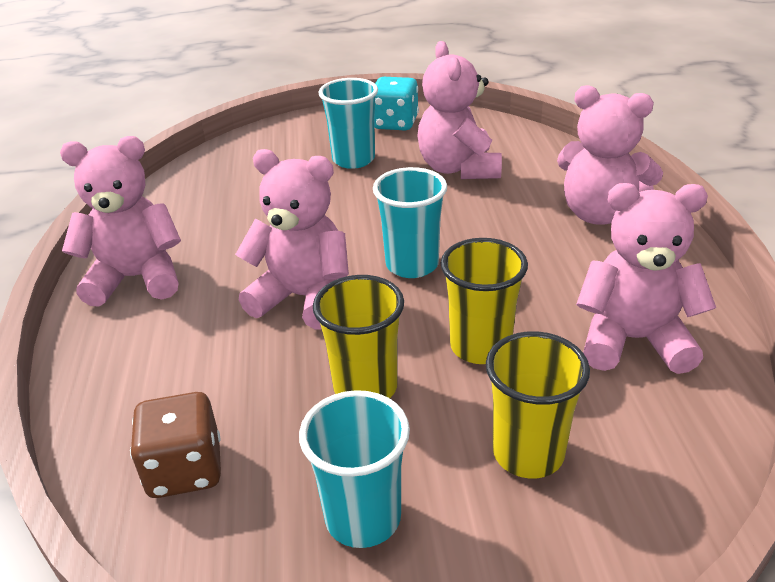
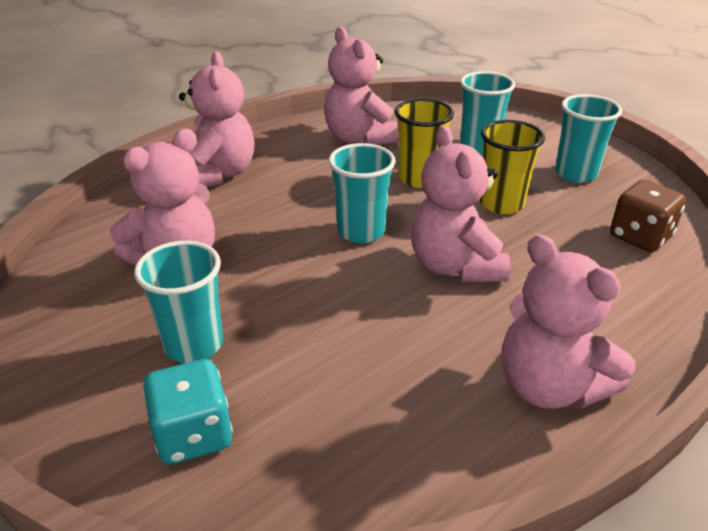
camera: 125 degrees left, 0 degrees up
turquoise dice [374,77,419,130] -> turquoise dice moved to [143,359,233,465]
yellow cup [486,331,590,478] -> turquoise cup [460,71,515,154]

